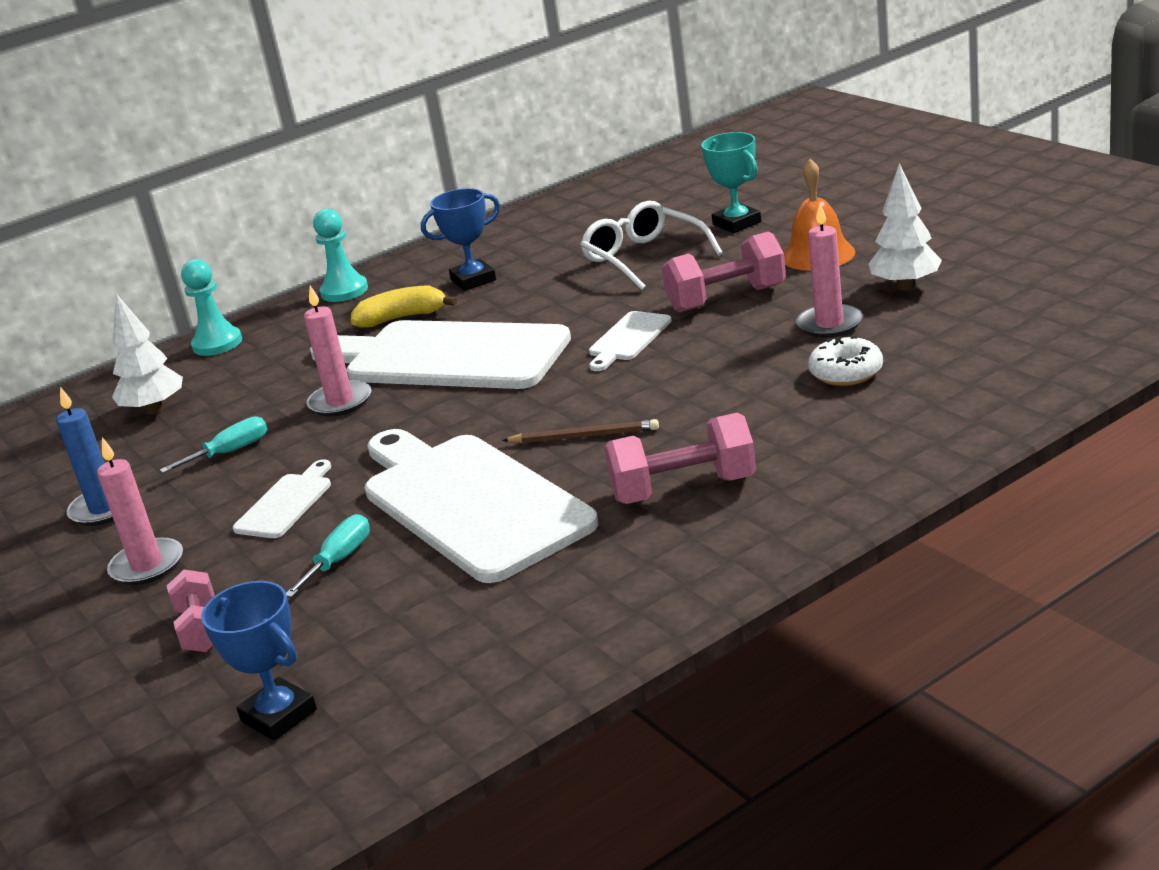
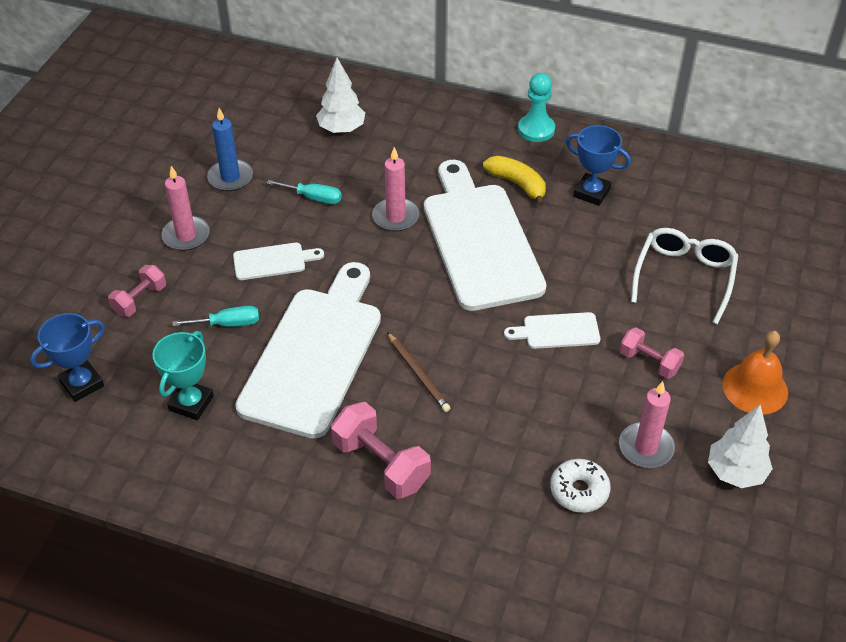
camera: 50 degrees right, 20 degrees up
turquoise pawn [181,259,242,356] -> none
blue trophy [201,581,317,741] -> blue trophy turned 45 degrees clockwise [30,313,105,402]
pink dumbbell [662,231,786,313] -> pink dumbbell [619,327,684,379], size x0.62
turquoise trophy [701,132,761,233] -> turquoise trophy moved to [153,331,214,420]

